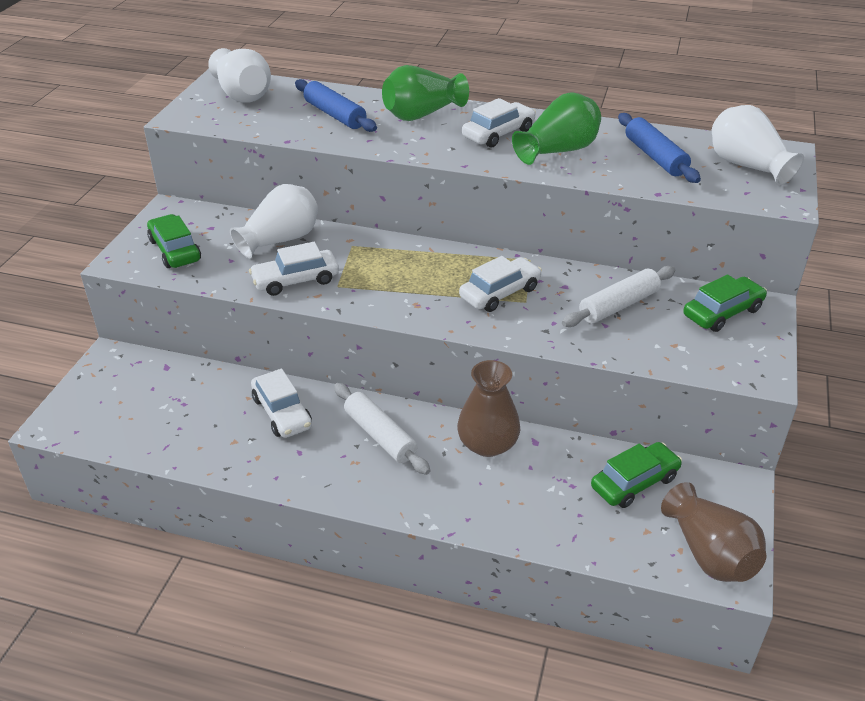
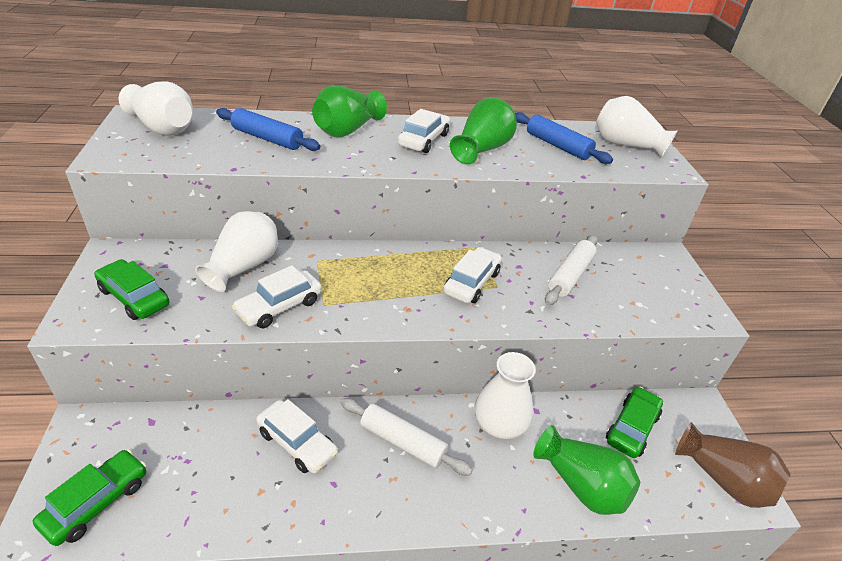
camera: 25 degrees left, 0 degrees up
brown vase [457,360,520,457] -> white vase [475,352,536,439]
green car [683,275,767,332] -> green car moved to [33,449,146,546]
none -> green vase [533,425,640,515]

